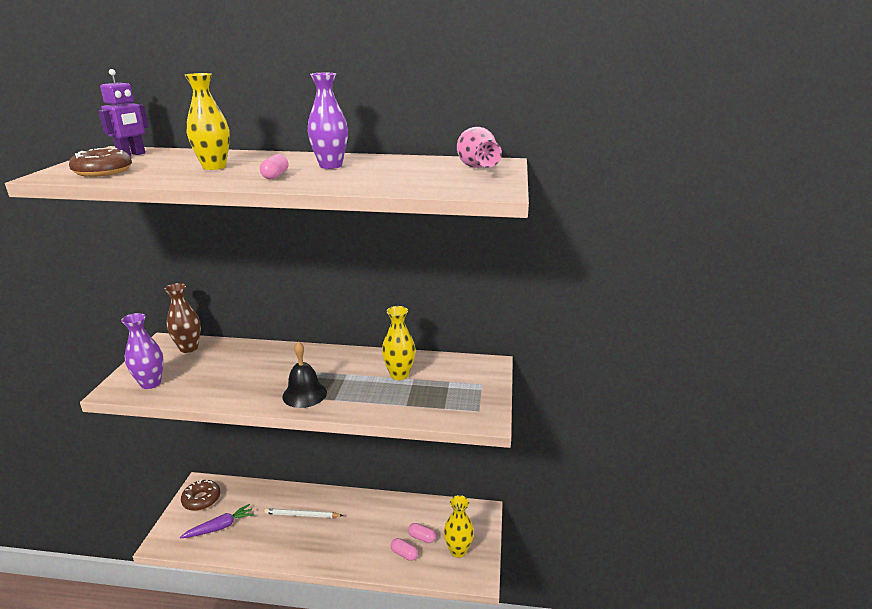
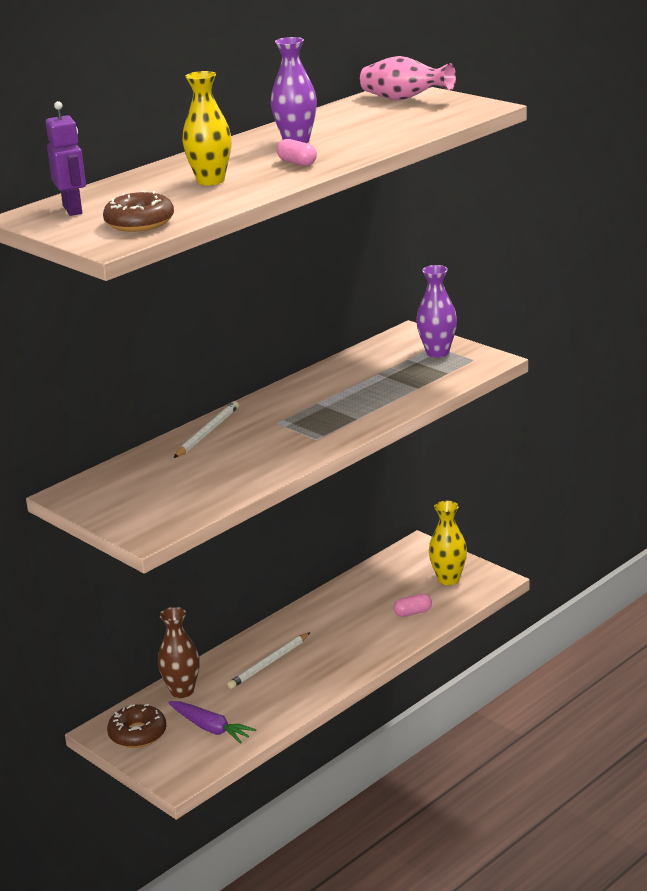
camera: 50 degrees left, 0 degrees up
purple vase [121,313,164,389] -> purple vase moved to [416,265,457,358]
brown vase [164,283,201,353] -> brown vase moved to [158,607,200,698]
purple carrot [180,504,254,539] -> purple carrot turned 120 degrees clockwise [168,701,256,744]
black bell [282,342,327,408] -> none
yellow vase [382,306,416,380] -> none
pink capsule [408,523,436,543] -> none
none -> white pencil [174,401,239,458]

